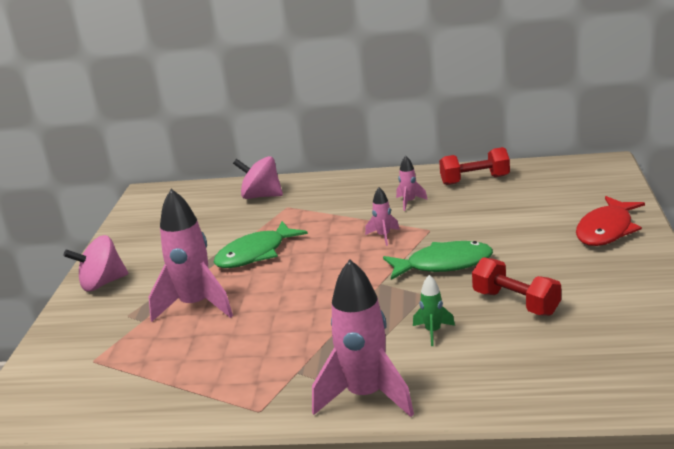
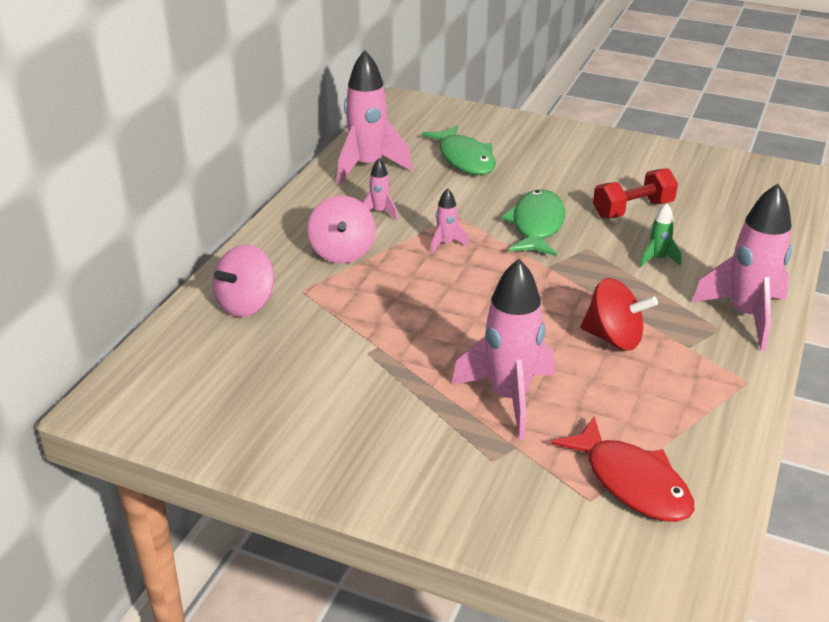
camera: 75 degrees left, 10 degrees up
pink spinning top [64,235,128,292] -> pink spinning top moved to [307,195,376,264]
green fish [213,221,308,268] -> green fish moved to [422,125,496,175]
red dumbbell [439,147,510,185] -> pink rocket [337,50,412,184]
red fish [576,196,645,246] -> red fish moved to [551,416,694,522]
none -> red spinning top [581,278,658,351]

